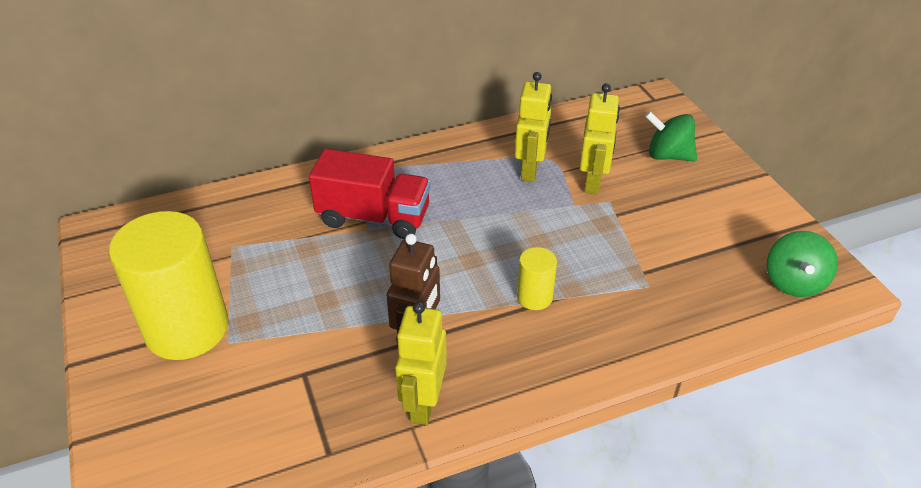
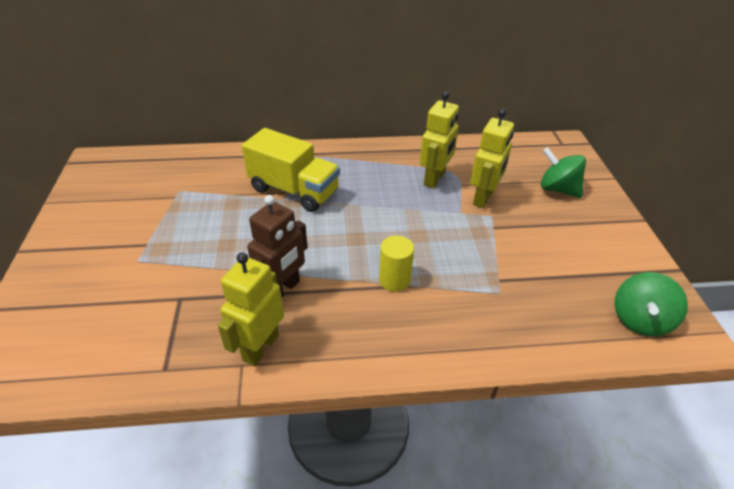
camera: 15 degrees right, 0 degrees up
yellow cylinder [109,211,228,360] -> none
red truck [309,149,431,239] -> yellow truck [242,128,340,212]

